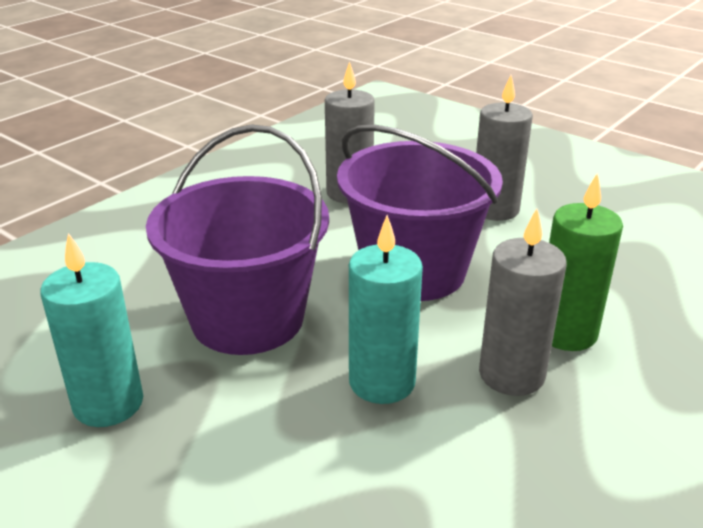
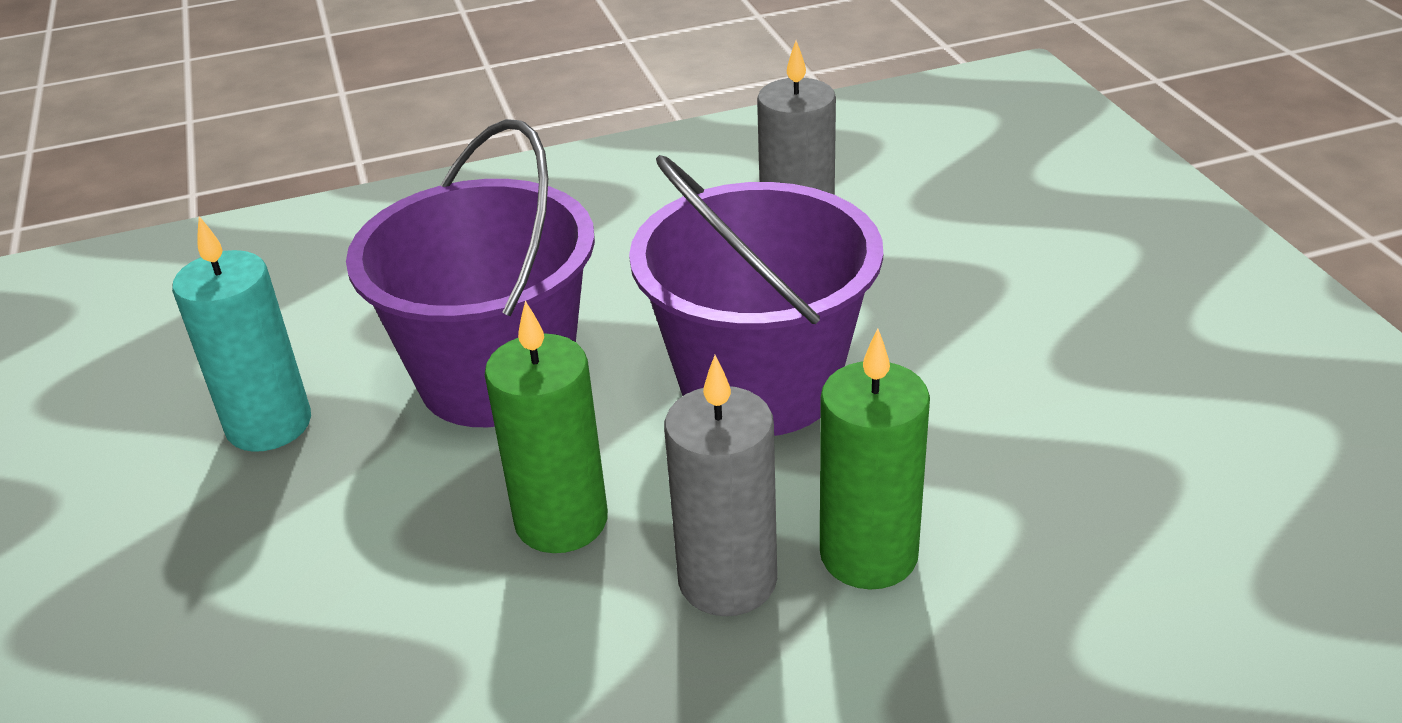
camera: 35 degrees right, 5 degrees up
turquoise candle [349,215,423,404] -> green candle [485,301,608,553]
grey candle [476,75,533,221] -> none

